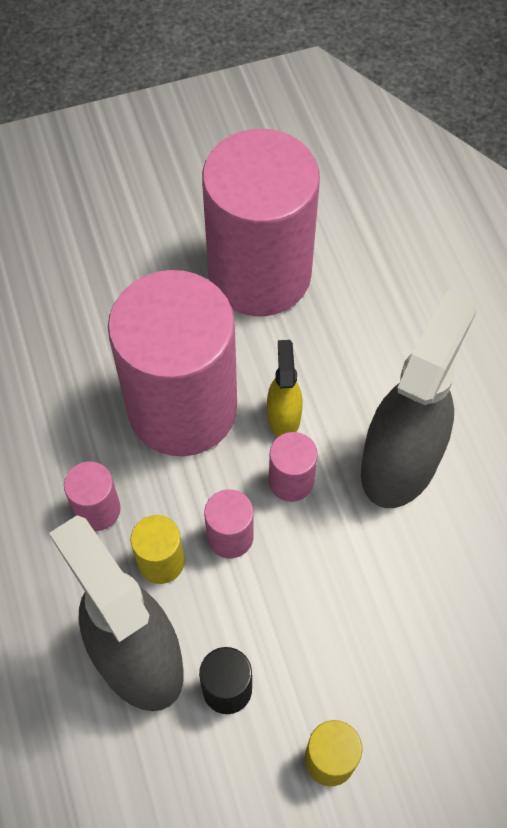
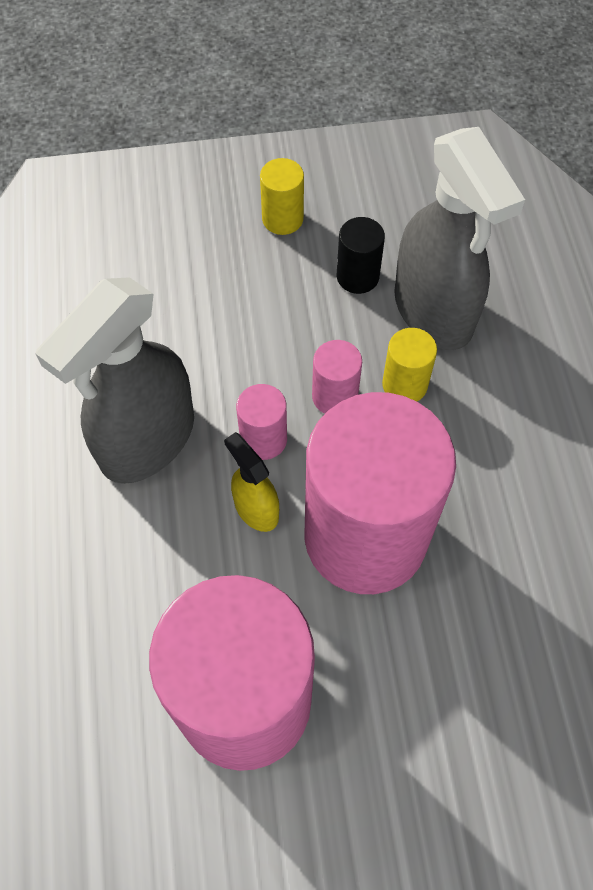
camera: 170 degrees left, 0 degrees up
pink cylinder [64,461,121,531] -> none
yellow spray bottle [267,340,303,437] -> yellow spray bottle turned 135 degrees clockwise [224,432,279,532]

